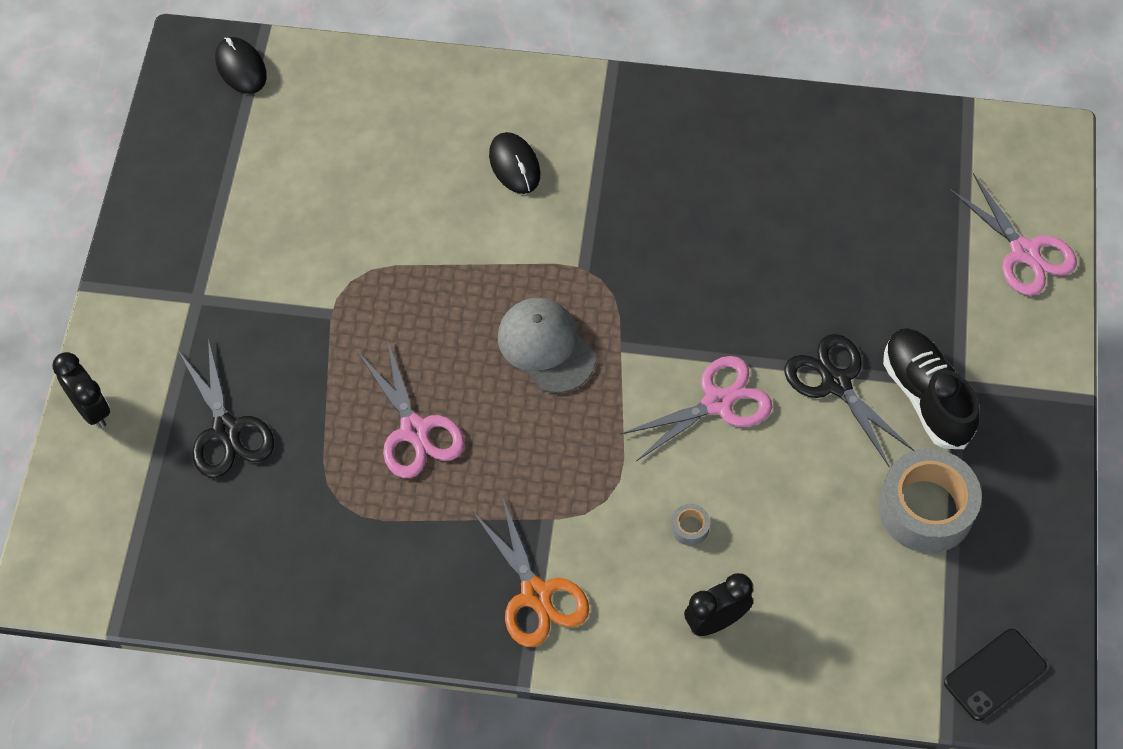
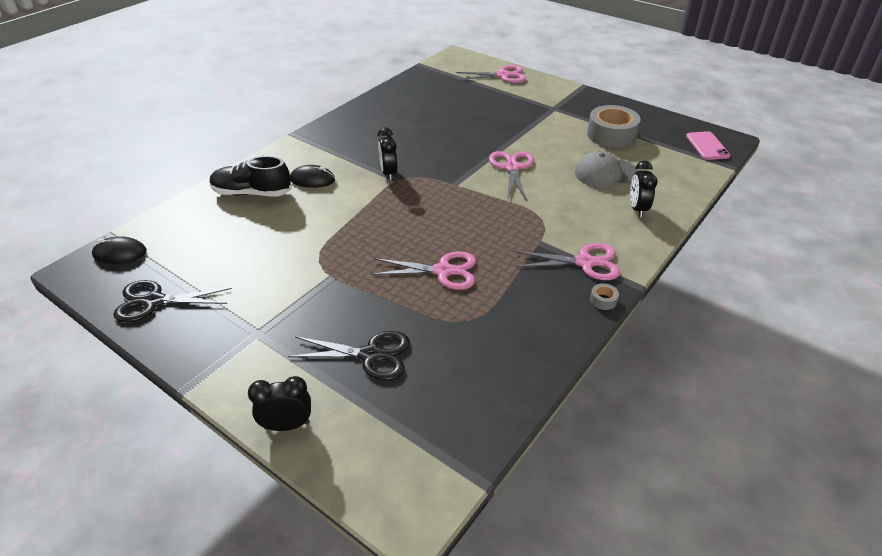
camera: 60 degrees left, 20 degrees down
orange scissors [472,496,589,647] -> pink scissors [515,243,620,280]
grey cap [498,298,595,393] -> grey cap moved to [575,151,639,187]
grey tape [671,504,710,546] -> grey tape moved to [590,283,619,310]
black scissors [784,334,915,468] -> black scissors moved to [113,280,232,322]
black shoe [883,328,979,449] -> black shoe moved to [210,156,292,197]
black phone [944,629,1047,721] -> pink phone [686,131,730,160]
none -> black clock [378,127,397,181]

